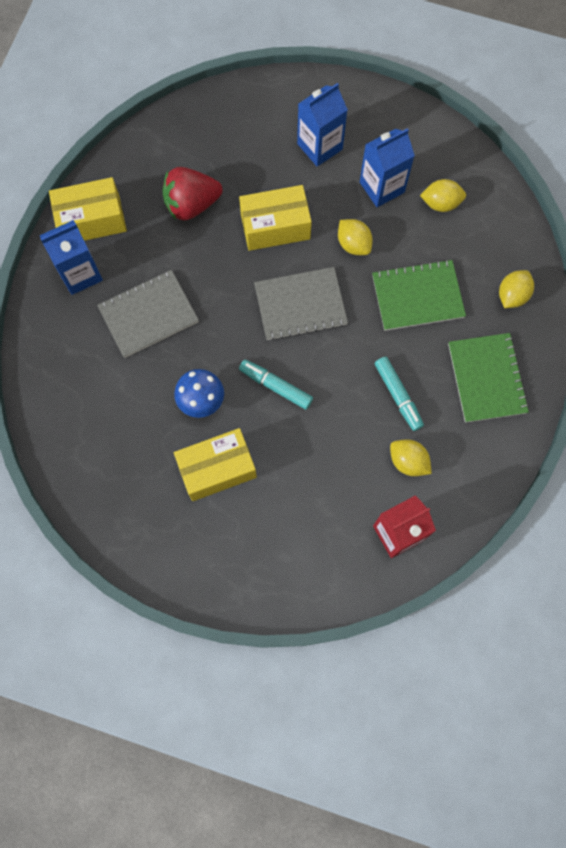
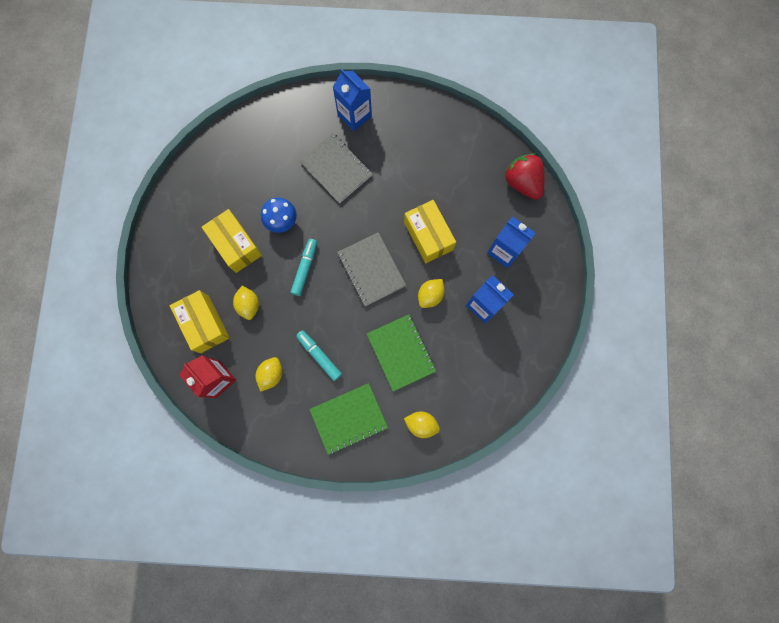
camera: 75 degrees right, 5 degrees up
yellow box [49,177,127,241] -> yellow box moved to [170,290,230,353]
red strawberry [162,167,222,220] -> red strawberry moved to [504,153,544,200]
turquoise marker [374,357,424,431] -> turquoise marker turned 90 degrees clockwise [296,330,342,381]
yellow lemon [420,179,466,212] -> yellow lemon moved to [233,286,259,320]

